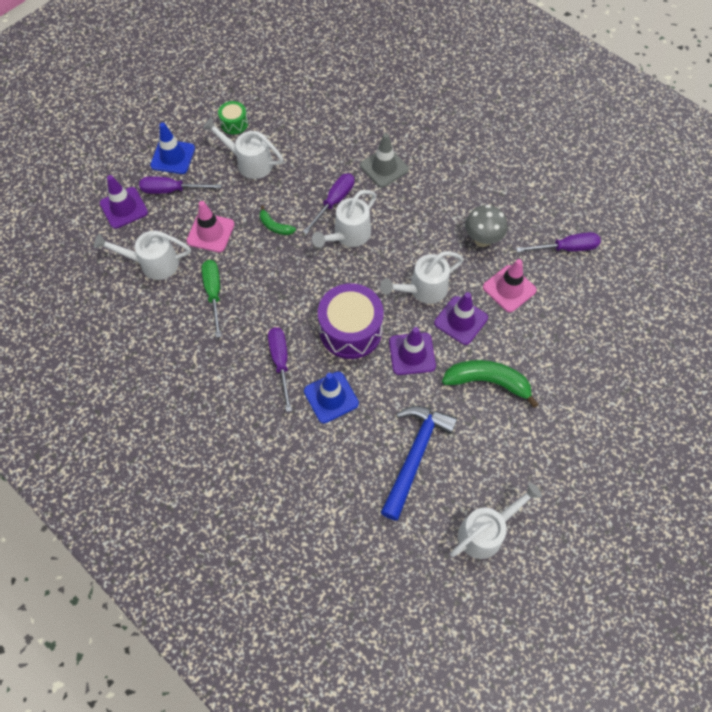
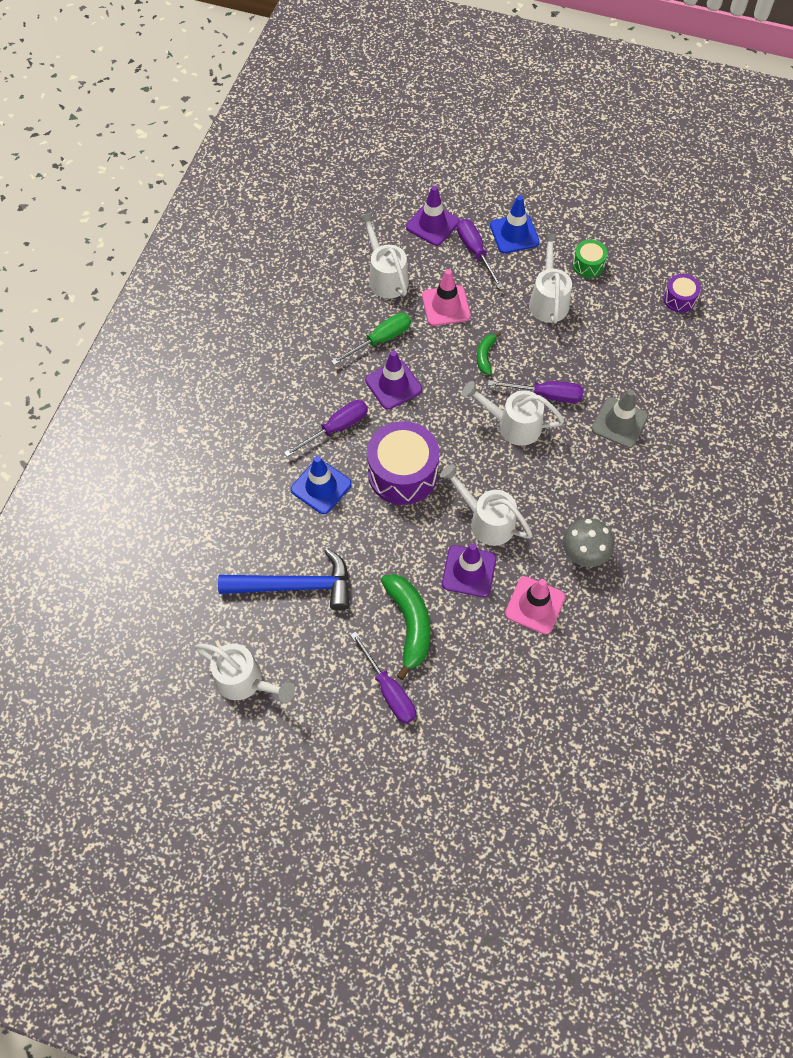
camera: 65 degrees right, 0 degrees up
purple traffic cone [389,327,436,375] -> purple traffic cone moved to [365,351,422,410]
purple screwdriver [516,232,601,252] -> purple screwdriver moved to [351,632,416,724]
none -> purple drum [663,274,701,313]

